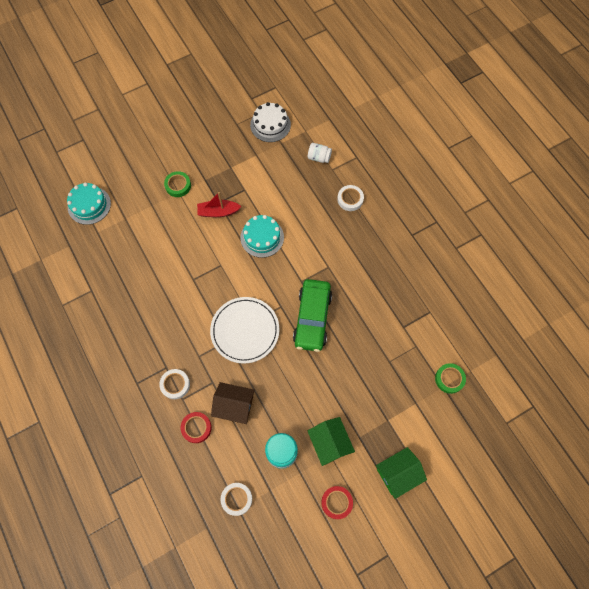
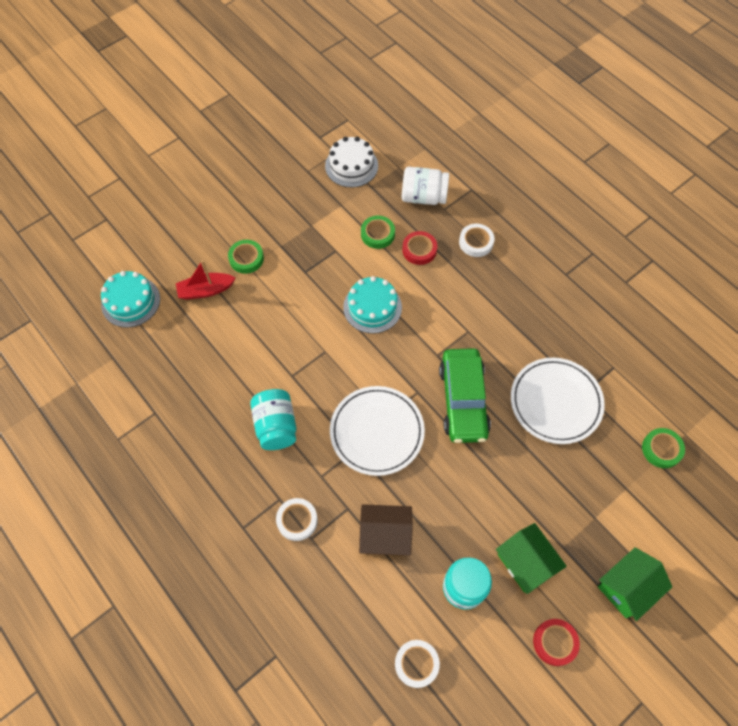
camera: 10 degrees left, 5 degrees down
red tape [181,412,212,443] -> red tape moved to [402,231,437,265]
red boat [197,192,242,217] -> red boat moved to [176,260,236,300]
white jar [308,143,332,163] -> white jar [402,167,449,205], size x1.57
none -> turquoise jar [250,389,296,450]
none -> green tape [361,216,395,249]
none -> white plate [511,358,605,444]

